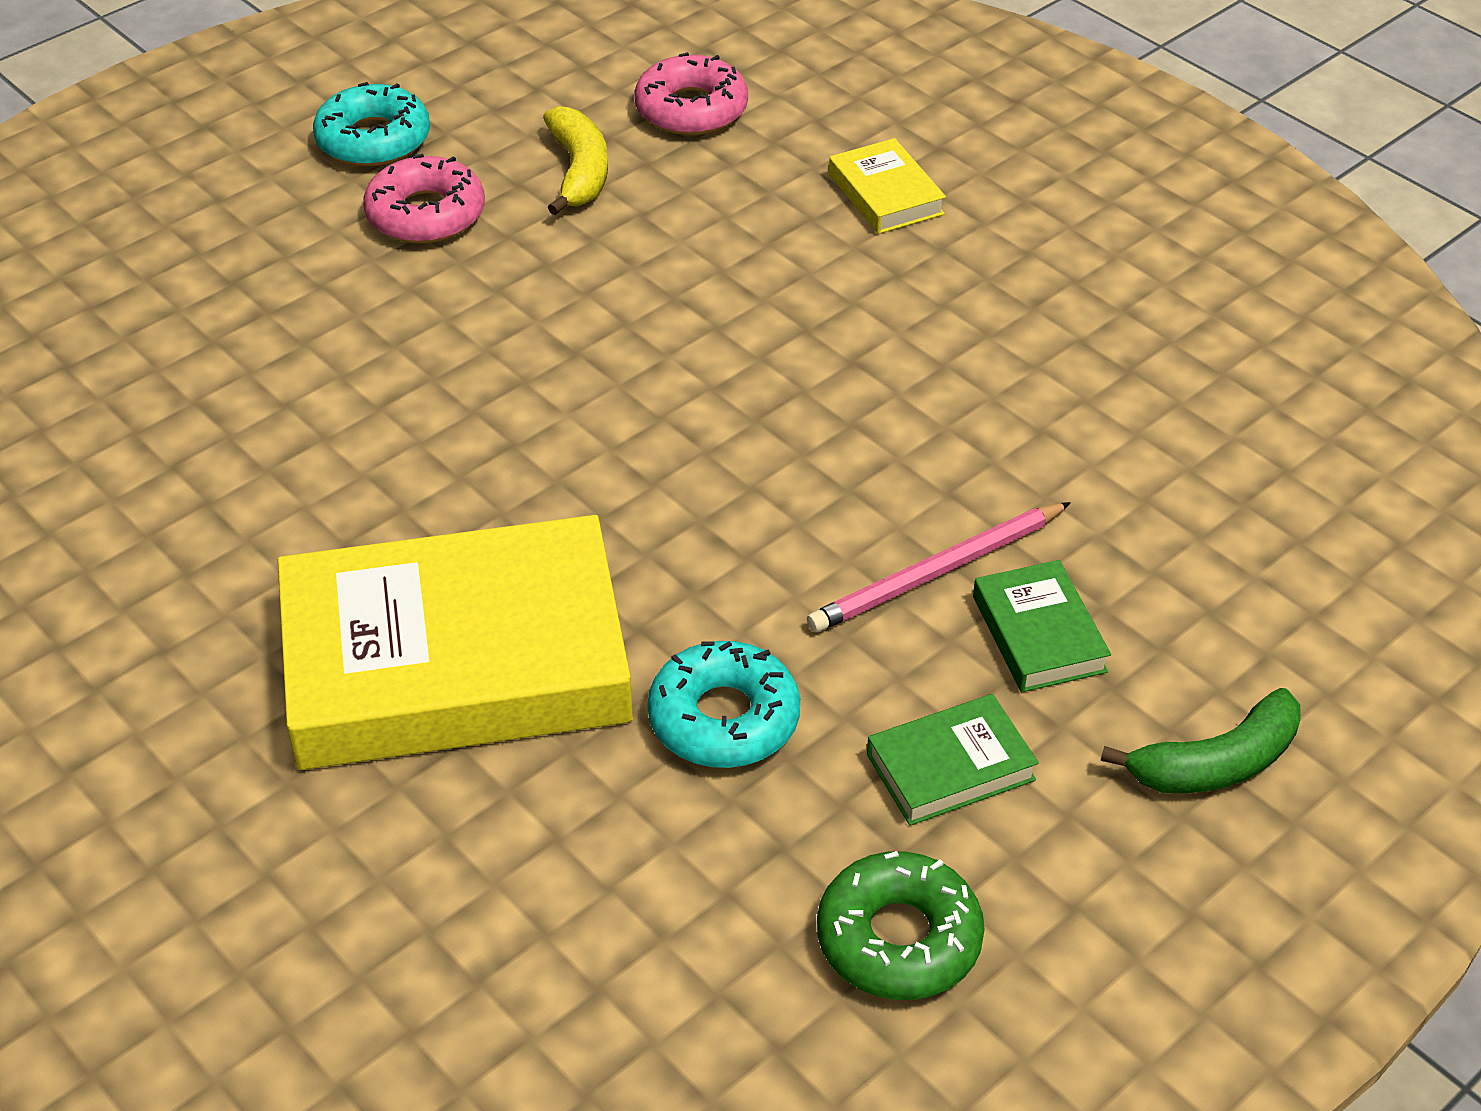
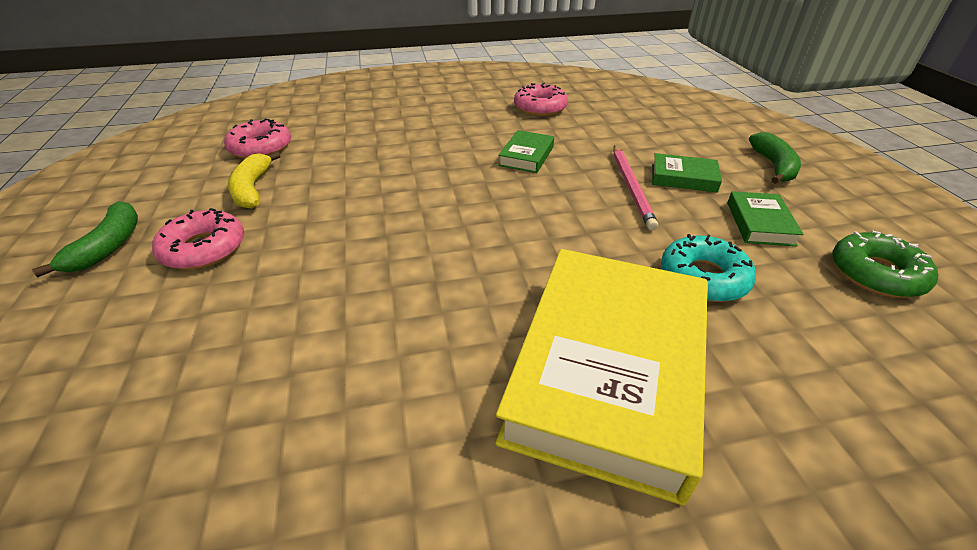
camera: 60 degrees left, 5 degrees down
turquoise donut [313,82,430,166] -> green banana [32,201,138,277]
yellow banana [543,106,608,215] -> yellow banana turned 120 degrees counterclockwise [228,151,280,209]
yellow book [829,138,946,234] -> none
none -> green book [498,130,554,173]
none -> pink donut [514,83,568,116]

